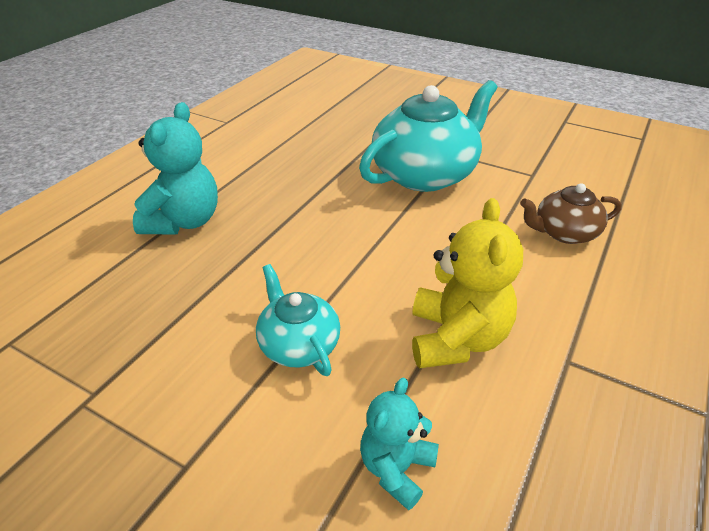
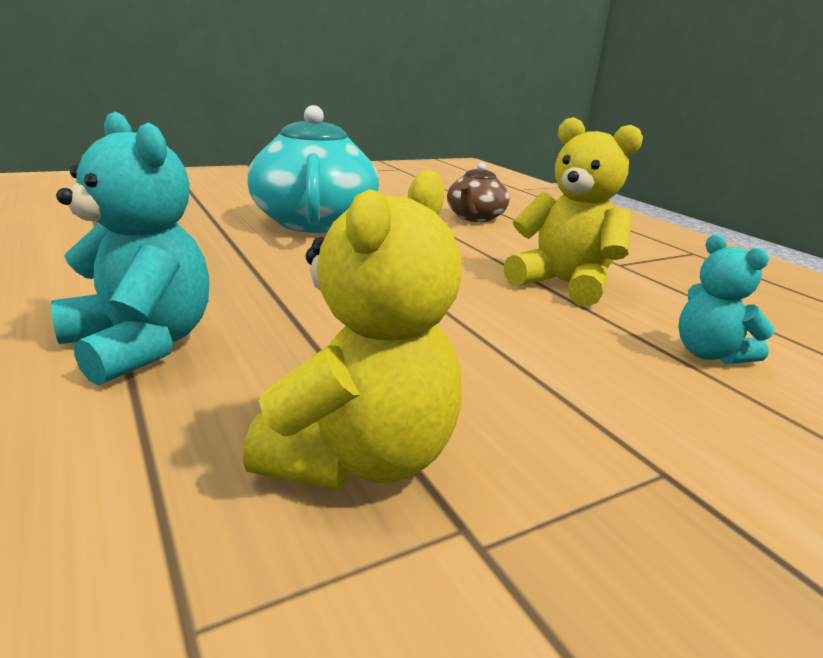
camera: 60 degrees left, 15 degrees down
turquoise teapot [256,264,340,376] -> none
none -> yellow teddy bear [243,170,462,491]

